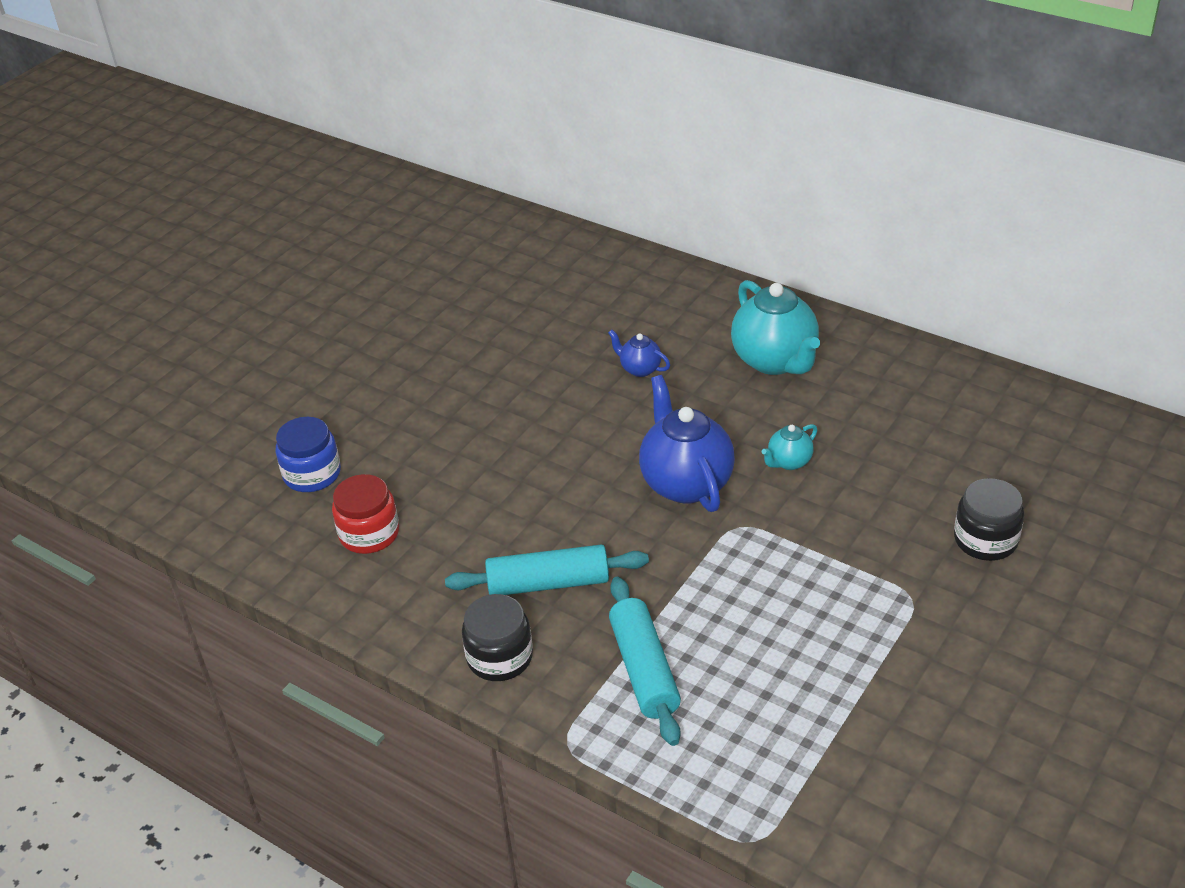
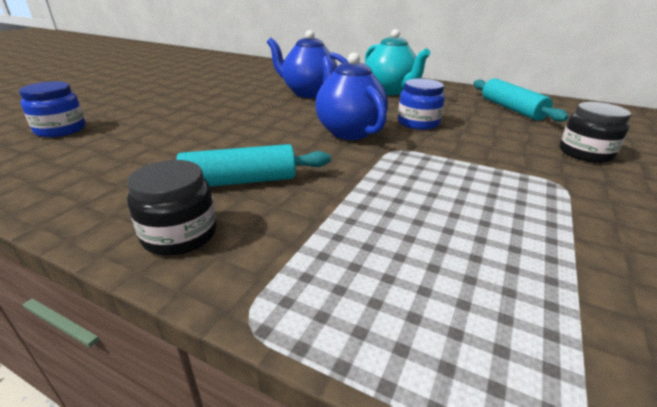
camera: 10 degrees left, 10 degrees down
red jar [332,474,399,554] -> none
blue teapot [608,330,670,377] -> blue teapot [267,30,348,98], size x2.07
turquoise rolling pin [609,577,681,746] -> turquoise rolling pin moved to [473,78,569,122]
turquoise teapot [762,424,817,470] -> blue jar [398,79,445,130]

